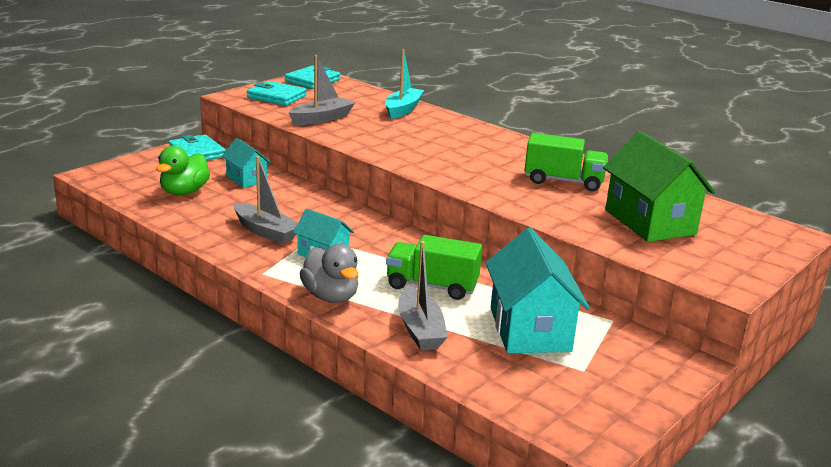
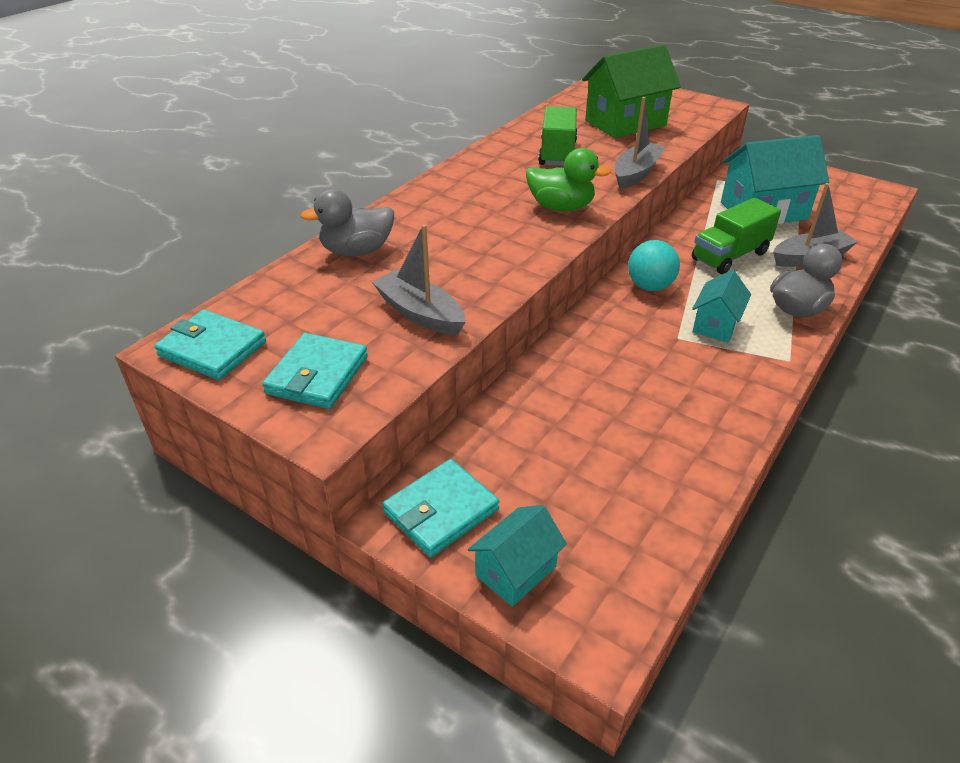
camera: 95 degrees left, 15 degrees up
green duck [156,146,210,195] -> green duck moved to [526,148,611,211]
turquoise house [222,138,271,188] -> turquoise house moved to [468,505,567,607]
grey boat [234,156,298,244] -> grey boat moved to [614,97,665,189]
turquoise boat [385,49,424,119] -> grey duck [301,189,394,256]
green truck [386,235,482,300] -> green truck turned 45 degrees clockwise [692,198,781,274]
none -> turquoise ball [628,240,680,291]

